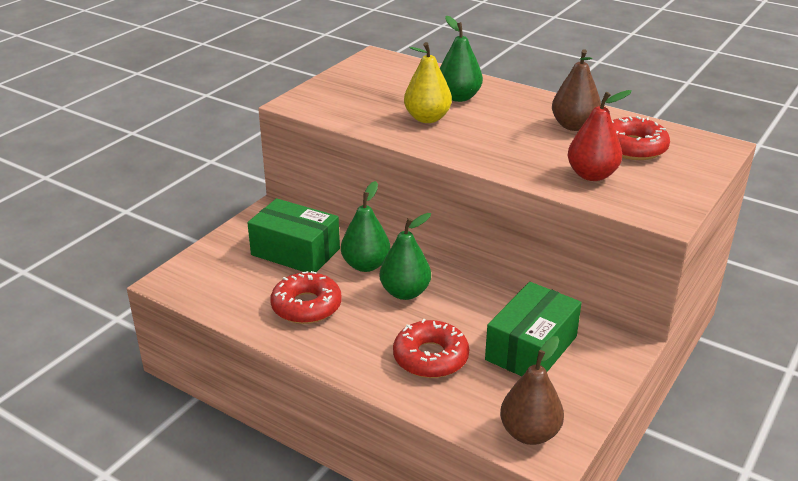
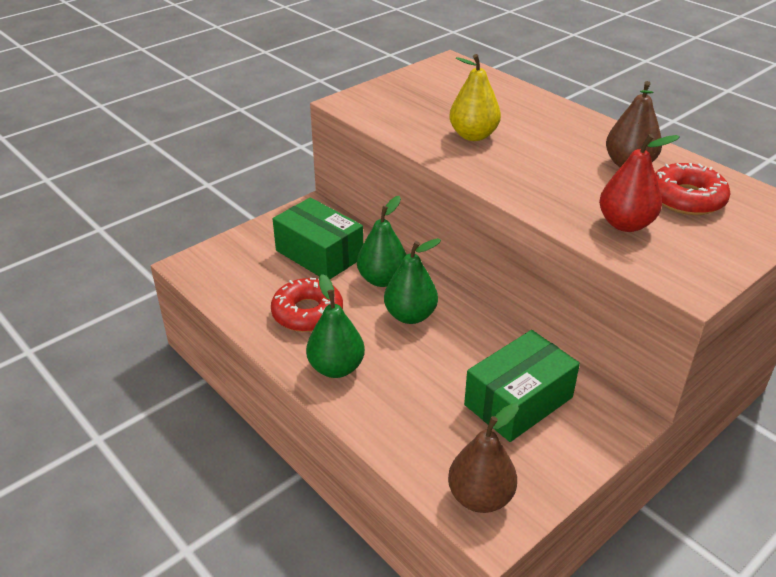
camera: 15 degrees right, 5 degrees up
red donut [393,319,469,378] -> none
green pear [440,16,483,102] -> green pear moved to [306,274,365,378]

